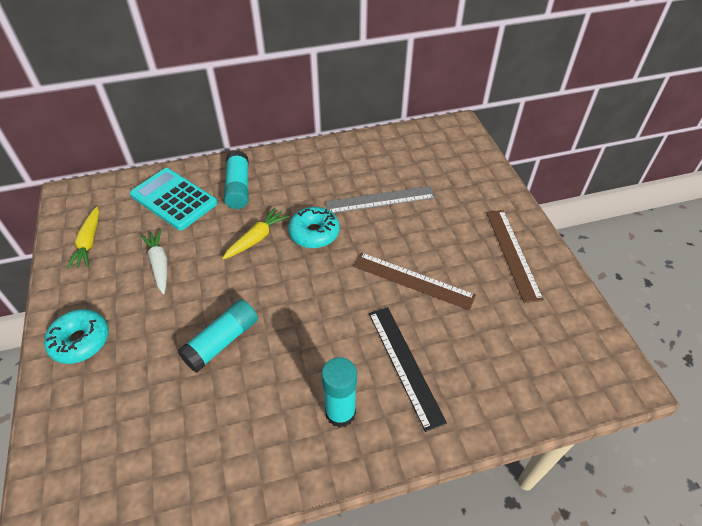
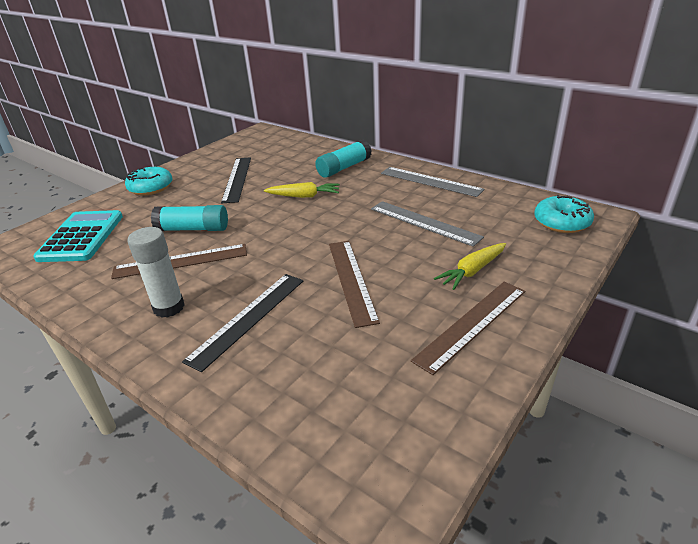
camera: 55 degrees right, 15 degrees down
yellow carrot [67,206,99,269] -> yellow carrot moved to [434,243,506,290]
turquoise calculator [130,168,217,230] -> turquoise calculator moved to [33,210,123,262]
white carrot [140,229,167,294] -> black ruler [221,157,251,203]
turquoise donut [288,207,339,248] -> turquoise donut moved to [534,195,594,233]
turquoise glue stick [321,357,357,428] -> white glue stick [128,227,185,318]
none -> brown ruler [111,244,247,279]
none -> grey ruler [381,167,484,197]

